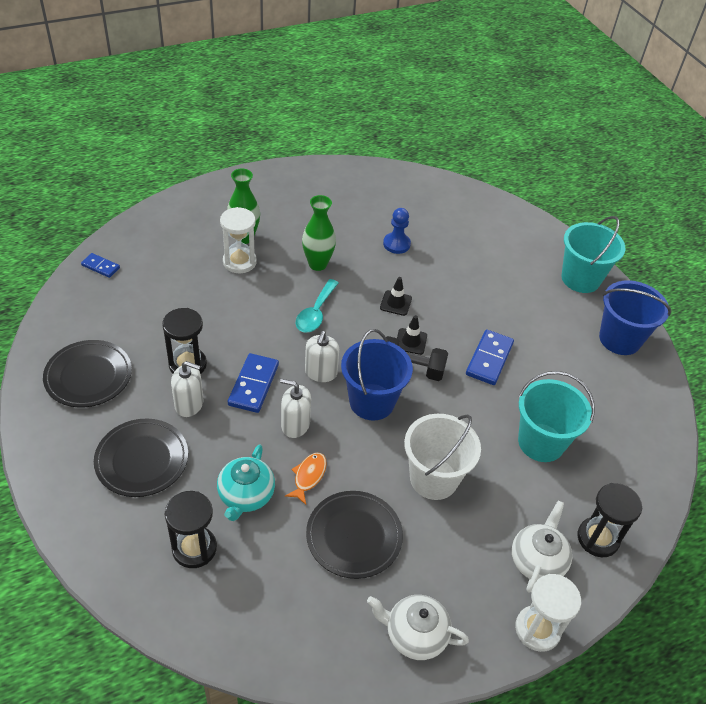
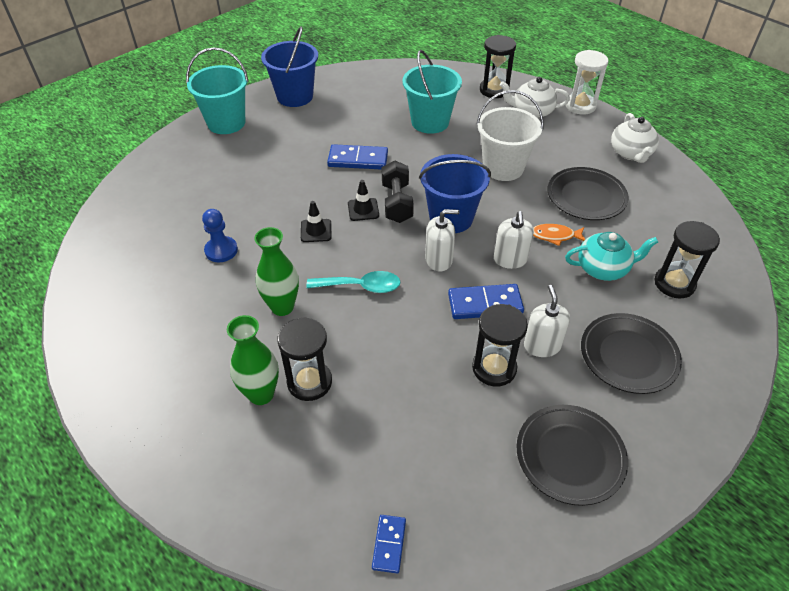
camera: 105 degrees left, 0 degrees up
white hourglass [220,207,257,273] -> black hourglass [277,317,332,401]

